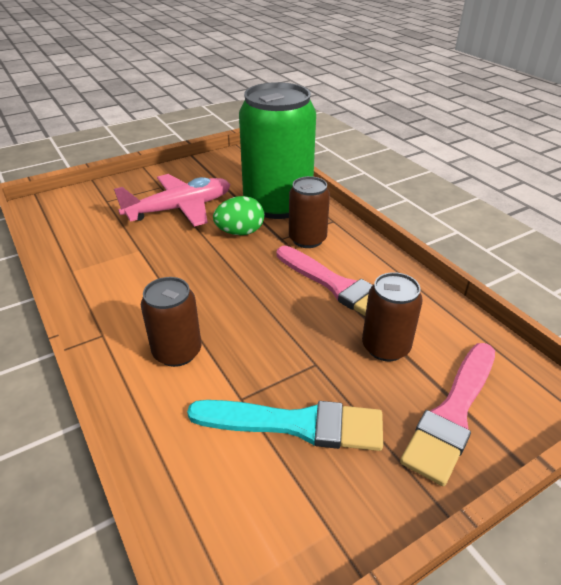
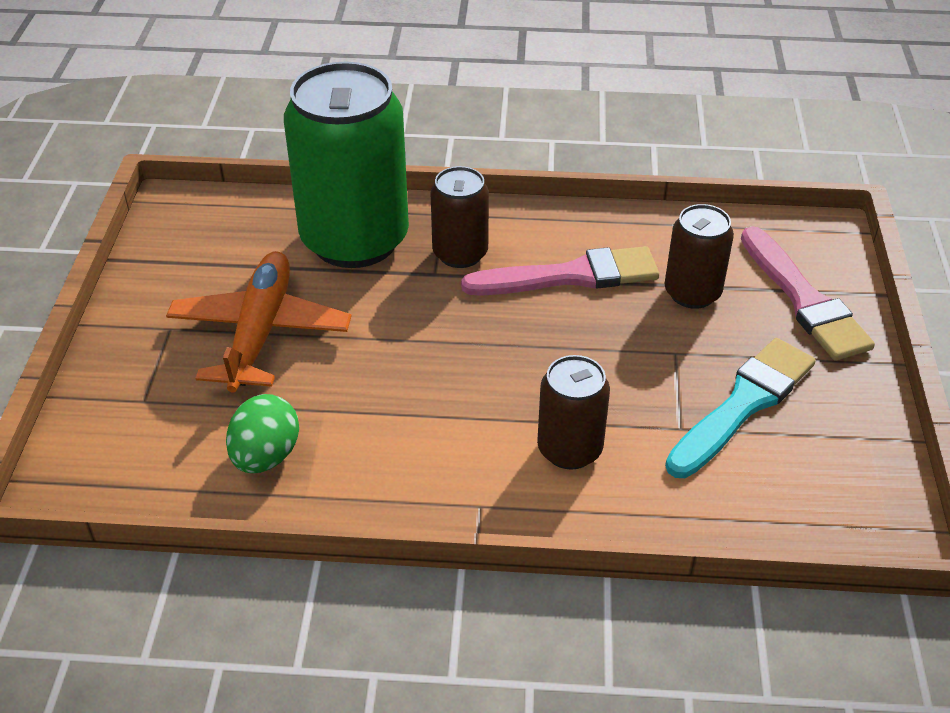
camera: 55 degrees left, 5 degrees up
pink plane [114,174,230,227] -> orange plane [166,251,351,393]
green egg [213,196,264,235] -> green egg moved to [226,394,299,473]

